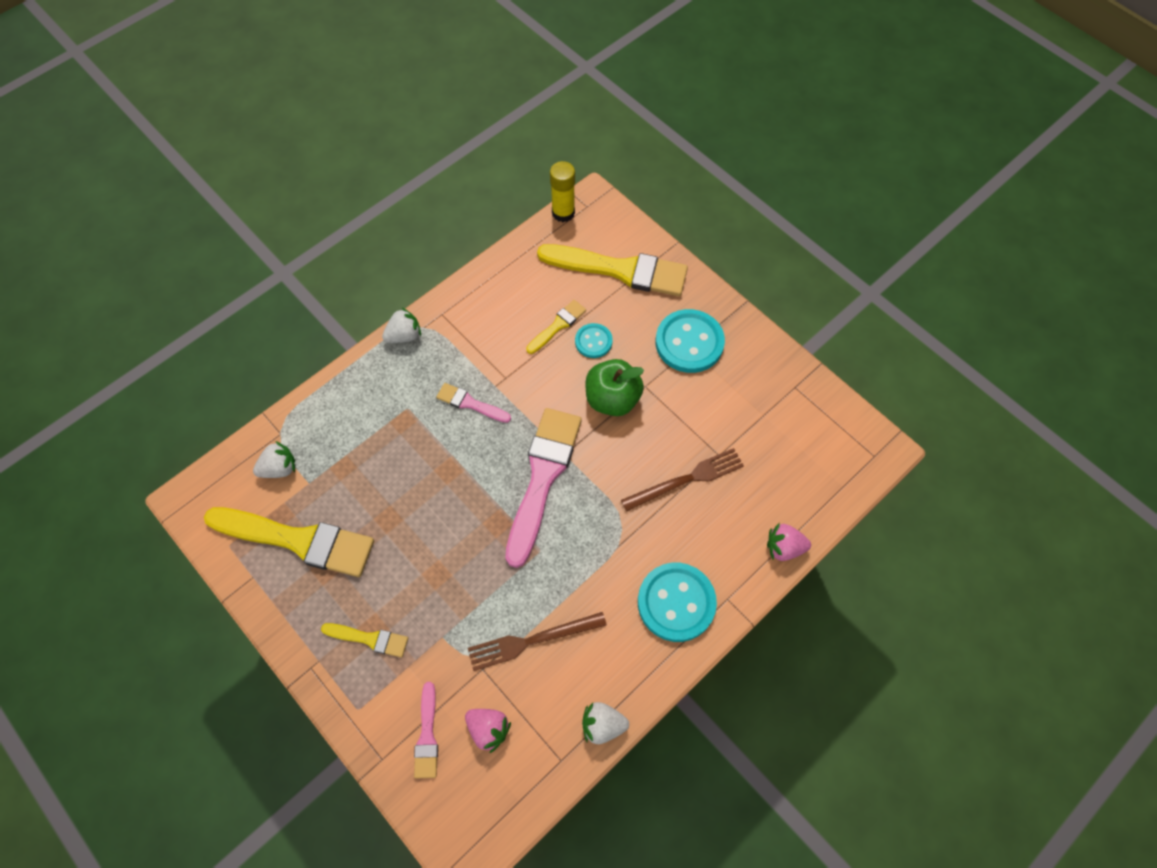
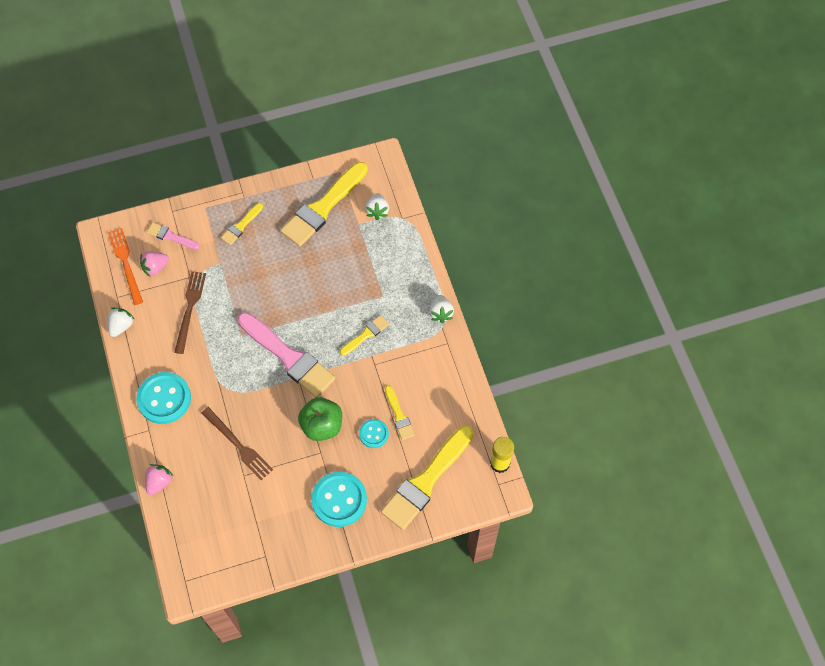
camera: 115 degrees right, 0 degrees up
pink brush [436,383,511,423] -> yellow brush [340,315,389,356]
brown fork [621,448,744,512] -> brown fork turned 45 degrees counterclockwise [202,407,273,480]
none -> orange fork [108,228,143,305]

